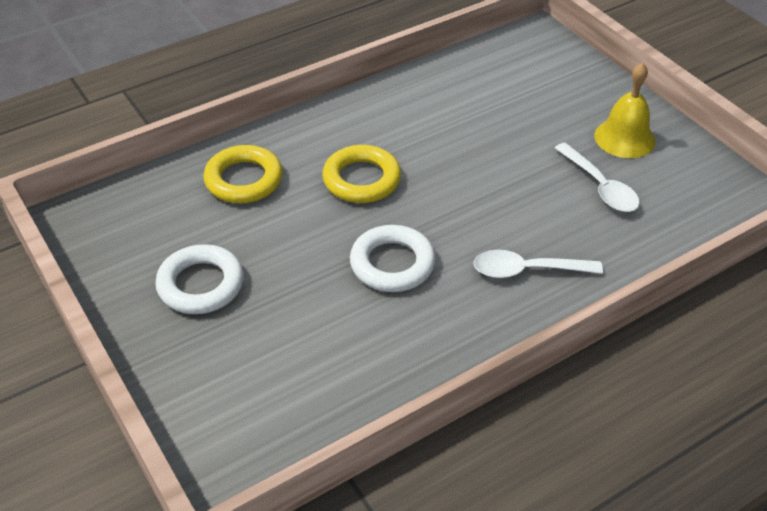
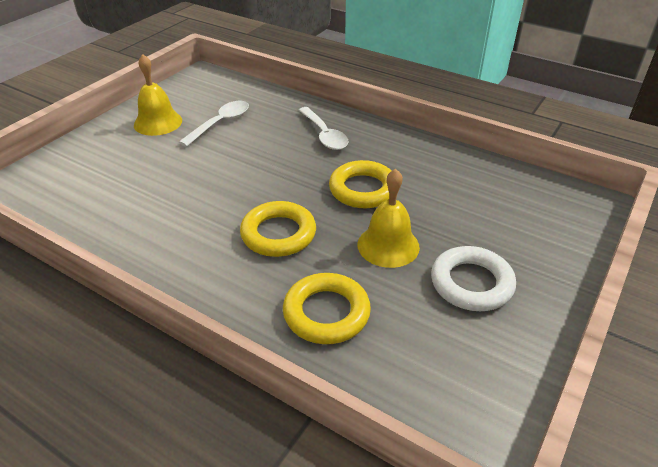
camera: 115 degrees left, 5 degrees down
white ring [350,225,436,292] -> yellow ring [329,160,392,208]
none -> yellow bell [358,169,420,268]

